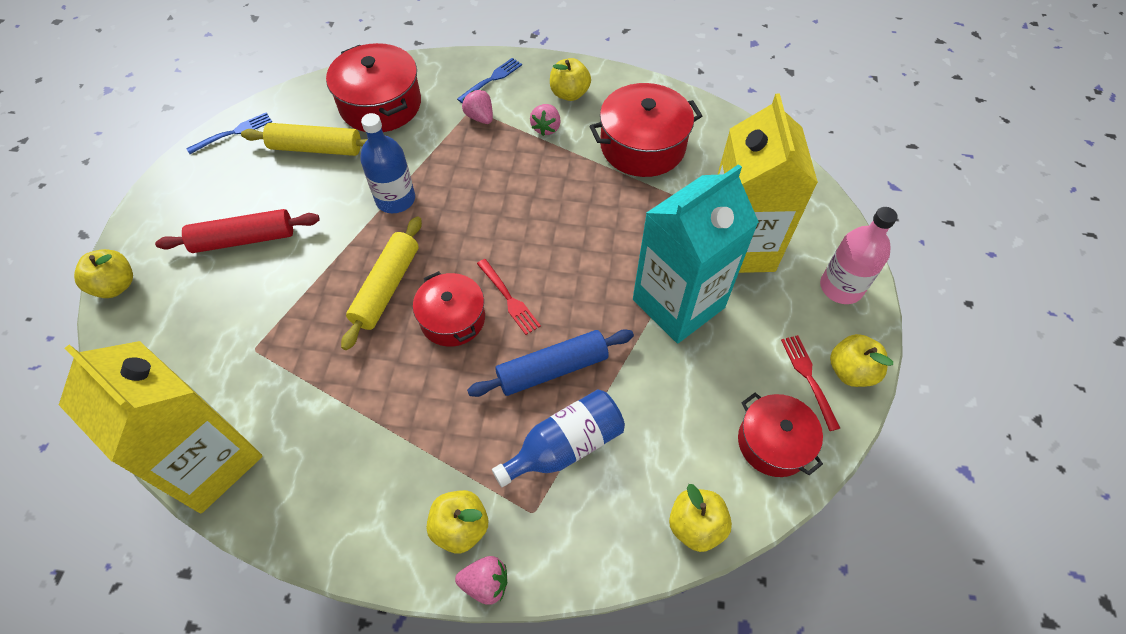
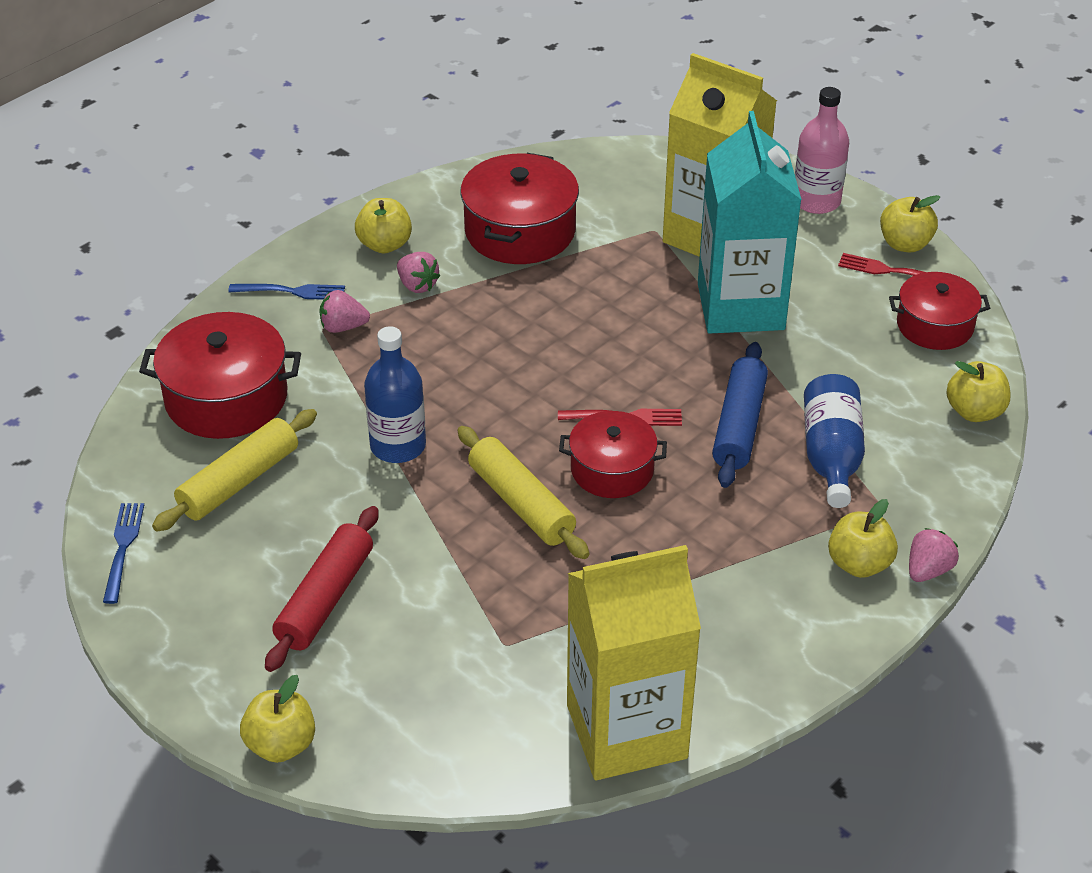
camera: 55 degrees left, 15 degrees down
blue fork [457,58,522,103] -> blue fork turned 105 degrees clockwise [228,284,345,300]

